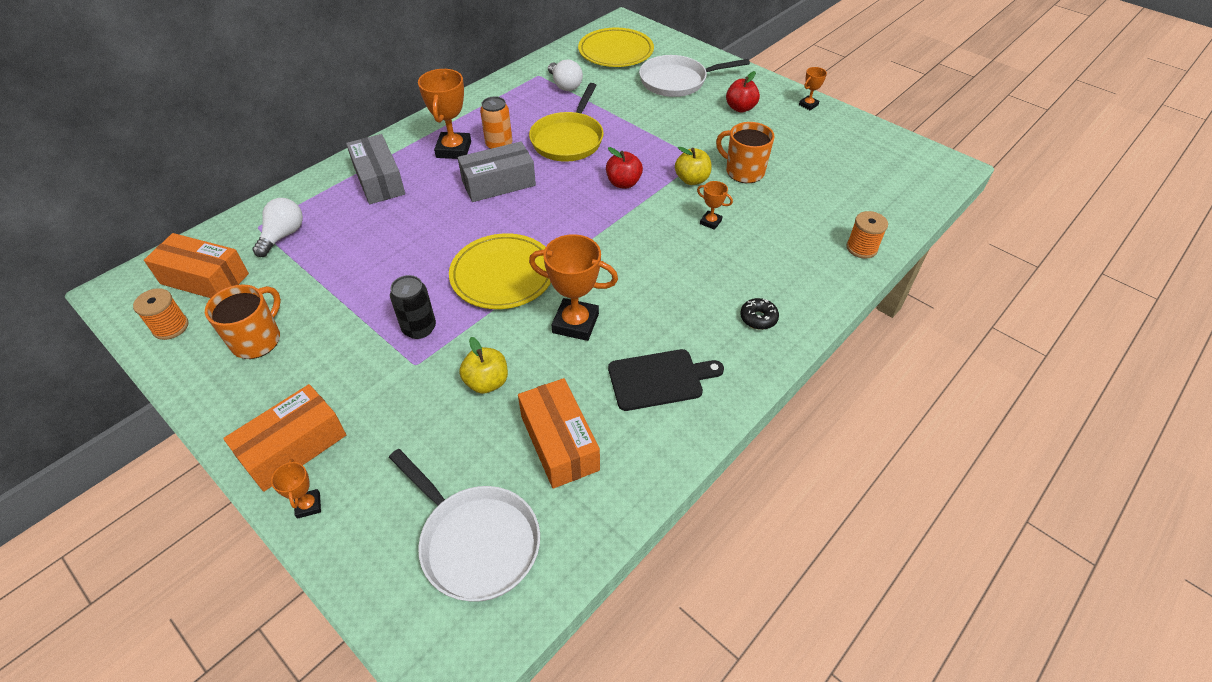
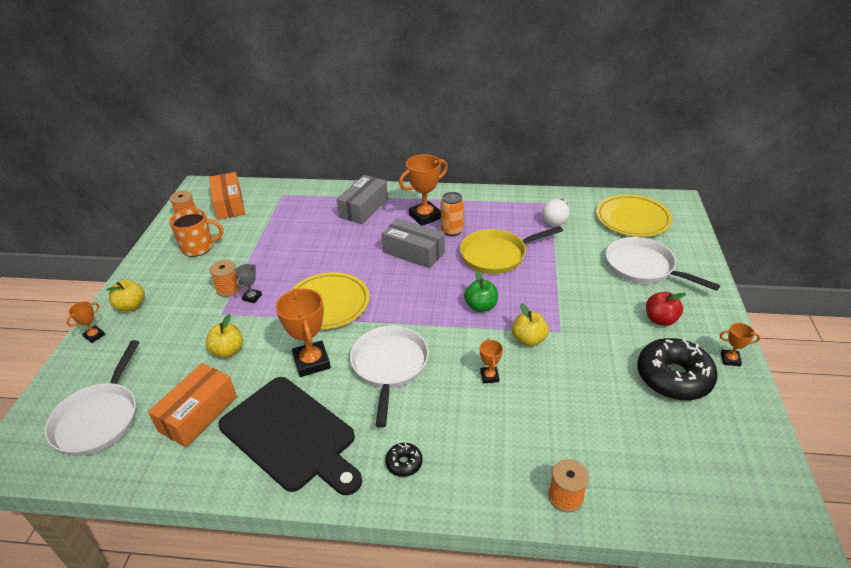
camera: 55 degrees right, 10 degrees down
orange box [223,384,346,492] -> yellow apple [106,280,145,312]
white light bulb [253,198,303,257] -> none
black can [390,275,436,339] -> grey trophy [235,264,262,303]
red apple [606,147,643,188] -> green apple [464,270,498,312]
black cutting board [608,349,724,411] -> black cutting board [218,377,362,495], size x1.65
orange mug [716,122,775,183] -> none
none -> orange spool [210,260,241,297]
none -> white pan [350,326,429,428]
none -> black donut [637,338,718,401]

